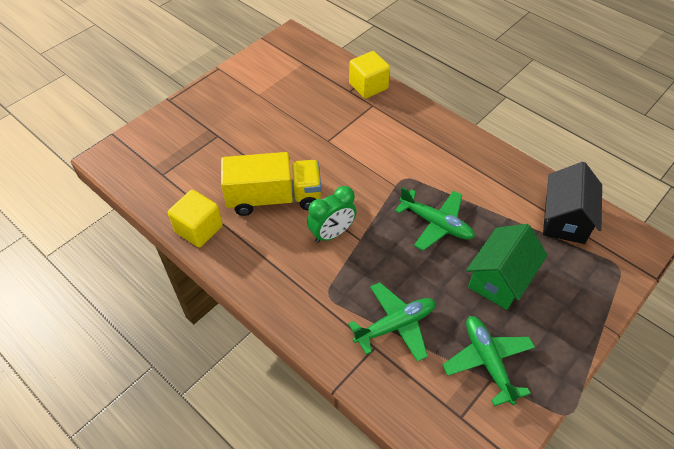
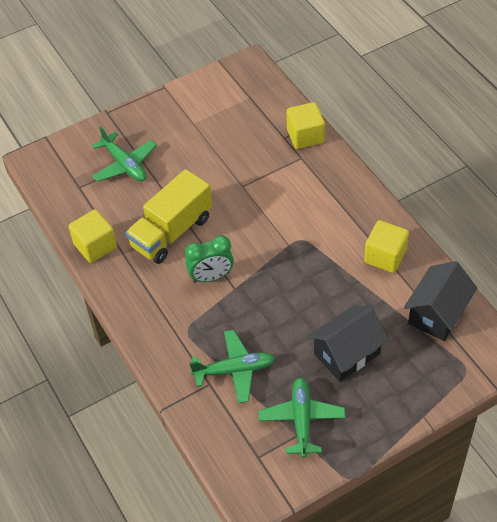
camera: 20 degrees right, 0 degrees up
yellow truck [221,152,322,216] -> yellow truck turned 120 degrees clockwise [126,169,212,264]
green plane [395,187,475,251] -> green plane moved to [92,126,157,182]
green house [466,224,547,310] -> black house [308,305,389,382]
none -> yellow cube [364,220,409,273]

